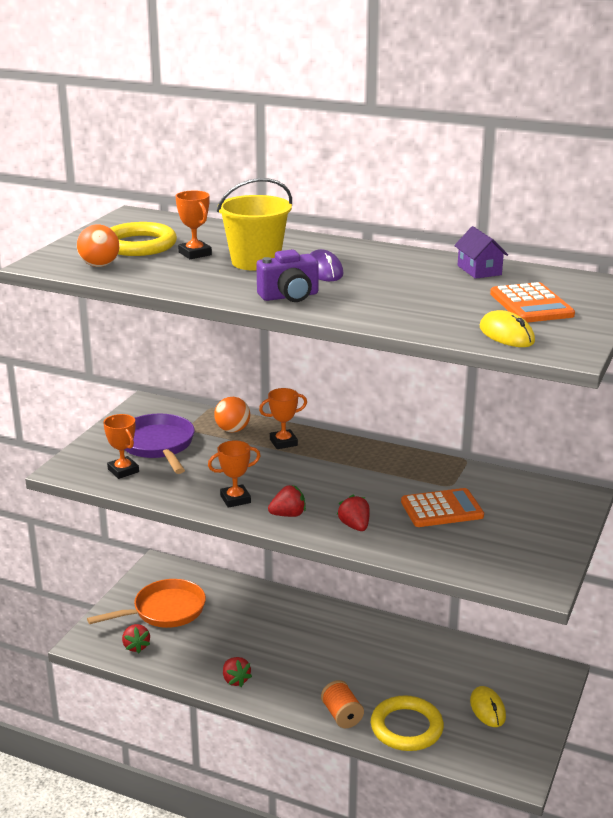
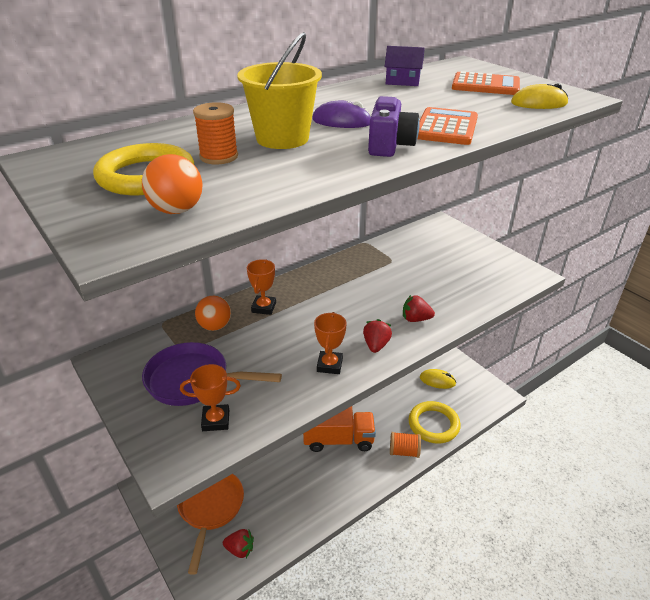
camera: 60 degrees left, 10 degrees up
orange trophy [176,191,212,259] -> orange spool [193,102,238,164]
red strawberry [223,657,252,687] -> none
orange calculator [401,488,484,527] -> orange calculator moved to [417,107,478,145]
none -> orange truck [303,406,376,452]

